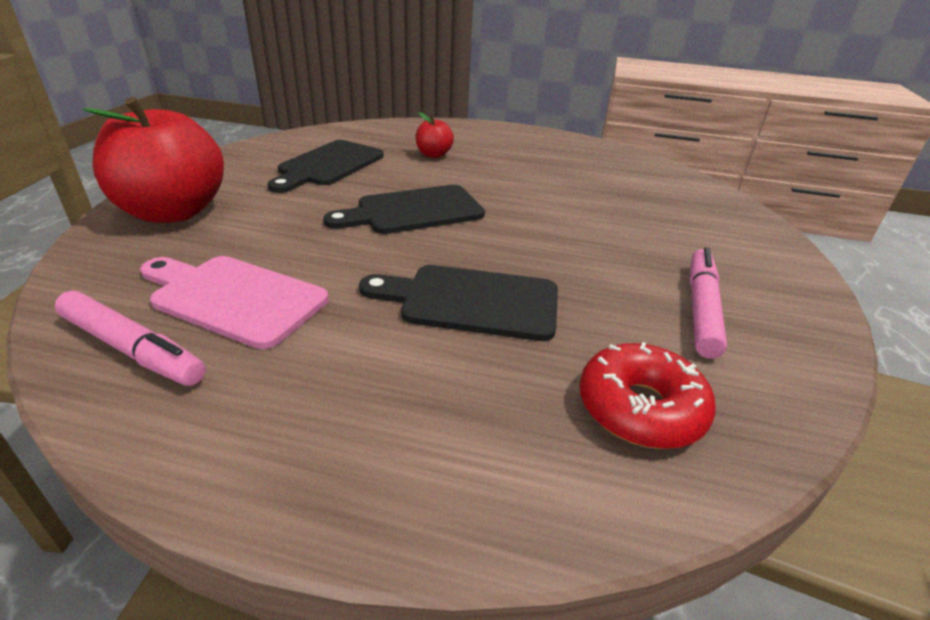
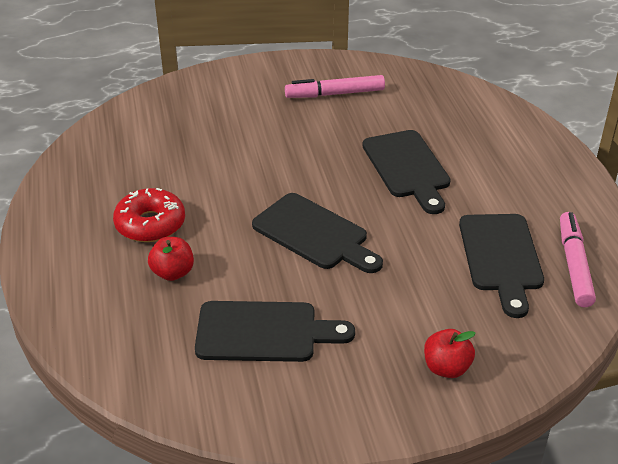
camera: 115 degrees left, 5 degrees up
red apple [83,97,224,223] -> red apple [424,329,476,378], size x0.45
pink cutting board [140,256,329,349] -> black cutting board [459,214,544,318]
red donut [579,342,716,449] -> red donut moved to [113,188,185,242]

